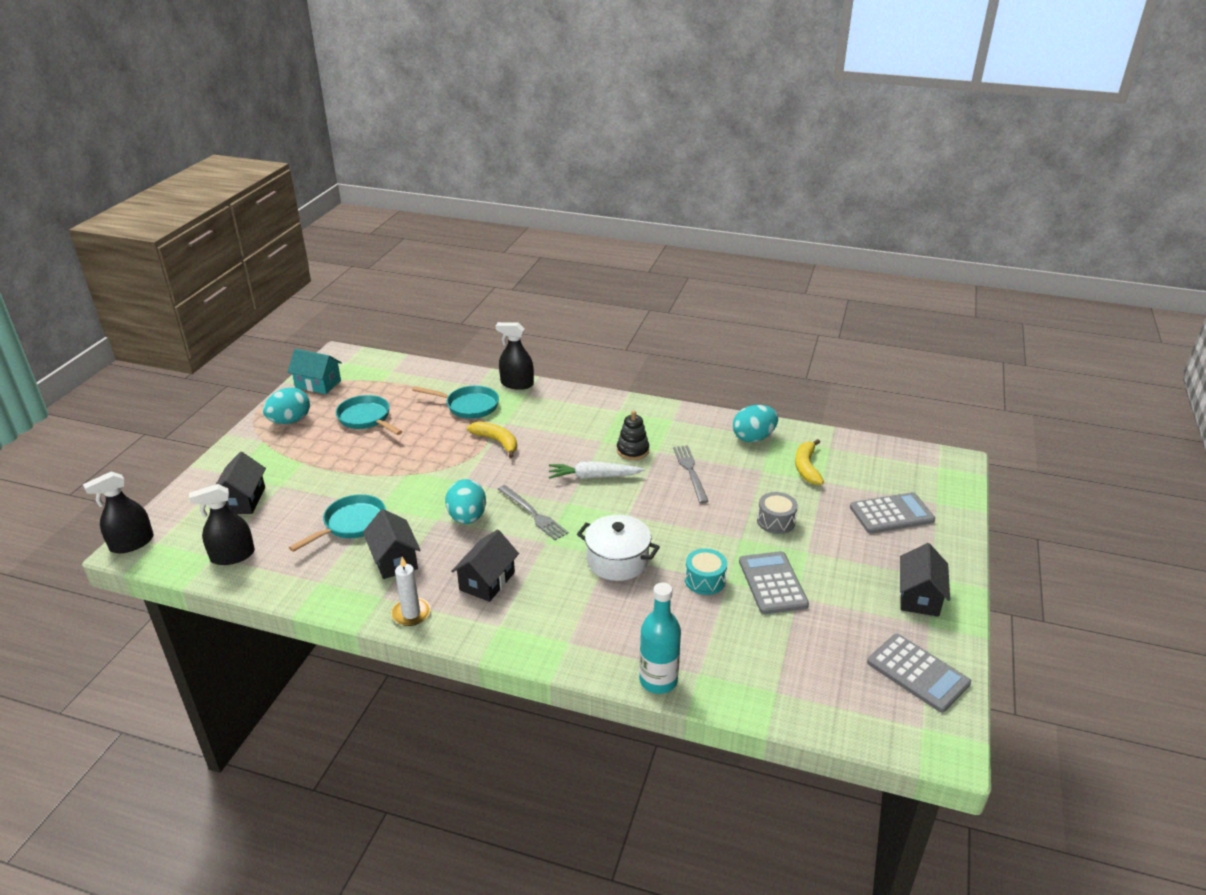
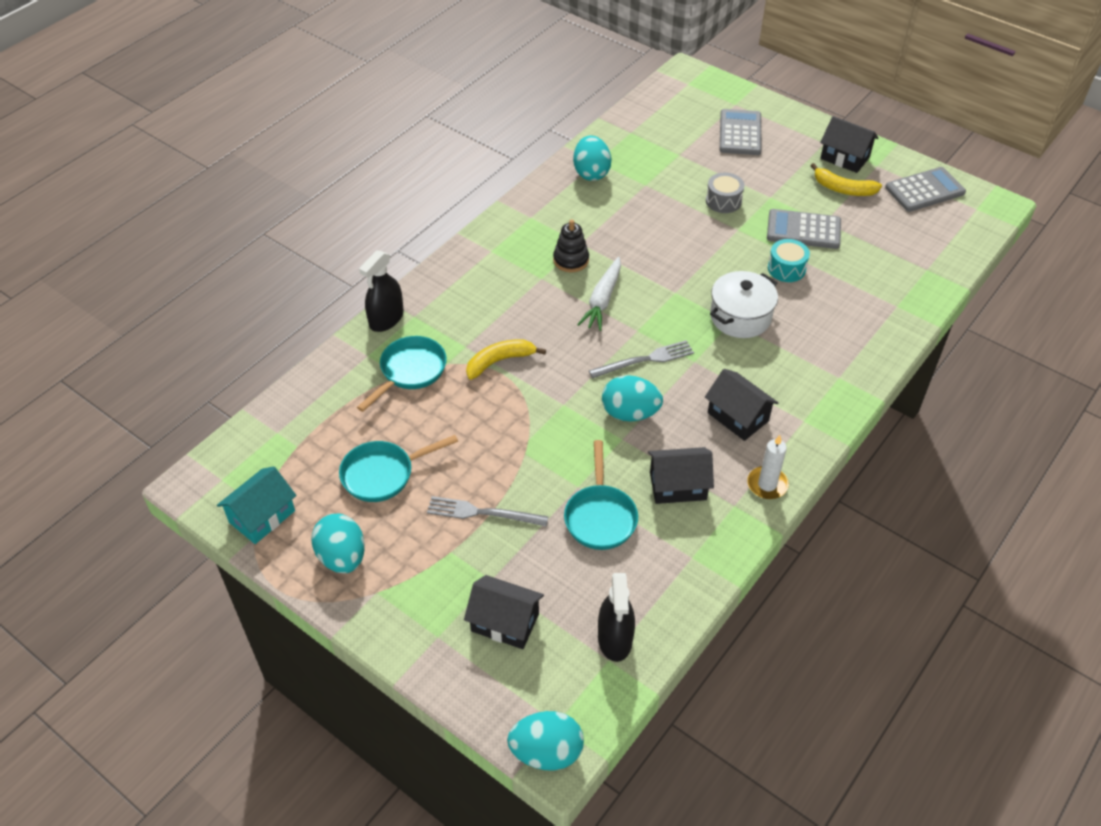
camera: 70 degrees left, 15 degrees up
black spray bottle [83,471,154,553] -> turquoise egg [507,711,584,770]
turquoise pan [289,494,386,552] -> turquoise pan turned 150 degrees counterclockwise [564,440,638,550]
turquoise bottle [639,582,681,694] -> none
grey fork [673,445,709,503] -> grey fork moved to [427,496,549,526]
yellow banana [795,439,824,485] -> yellow banana moved to [810,163,882,196]

